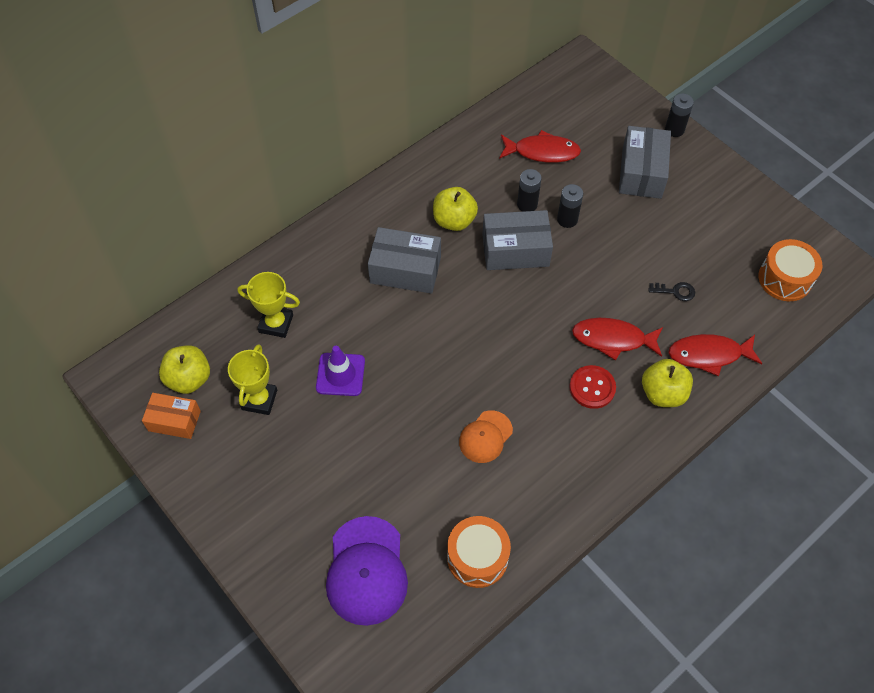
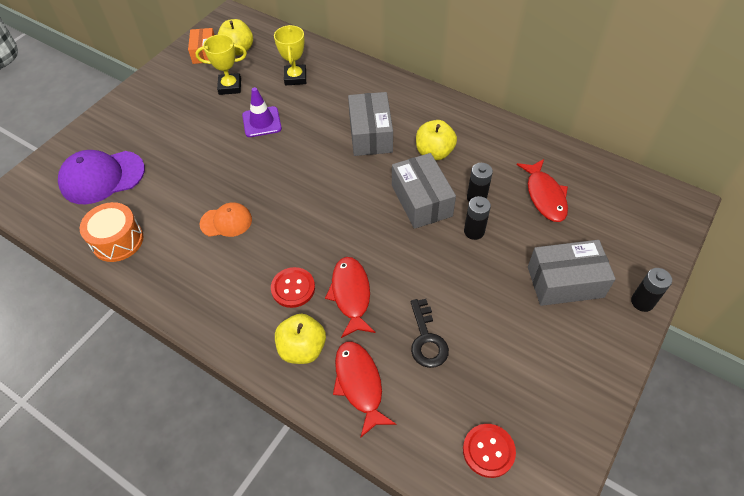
camera: 75 degrees right, 5 degrees down
orange cap [459,411,513,463] -> orange cap turned 150 degrees clockwise [200,203,252,237]
black key [648,282,695,301] -> black key [411,299,449,368], size x1.54
orange drum [759,239,823,301] -> red button [463,424,516,478]

